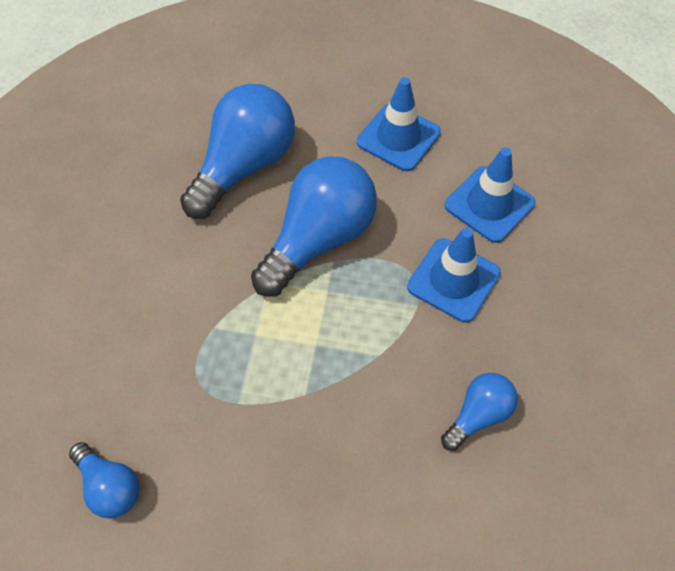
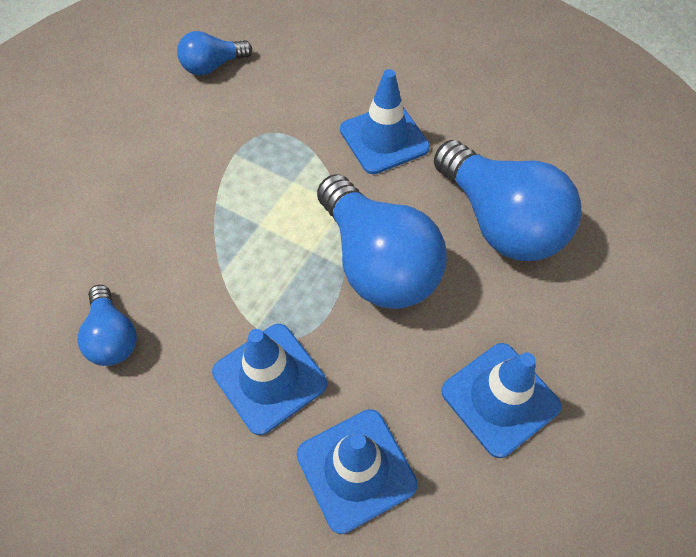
camera: 110 degrees right, 0 degrees up
none -> blue traffic cone [340,69,430,174]

